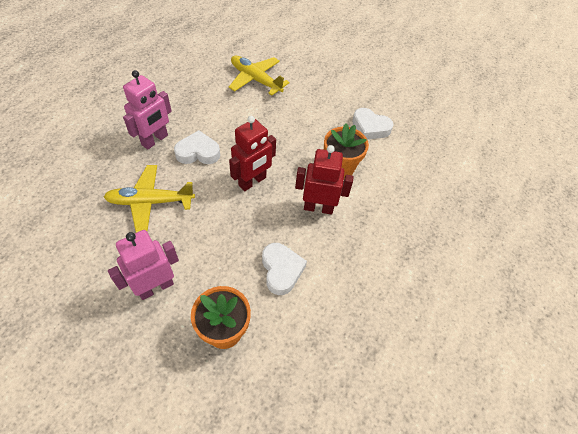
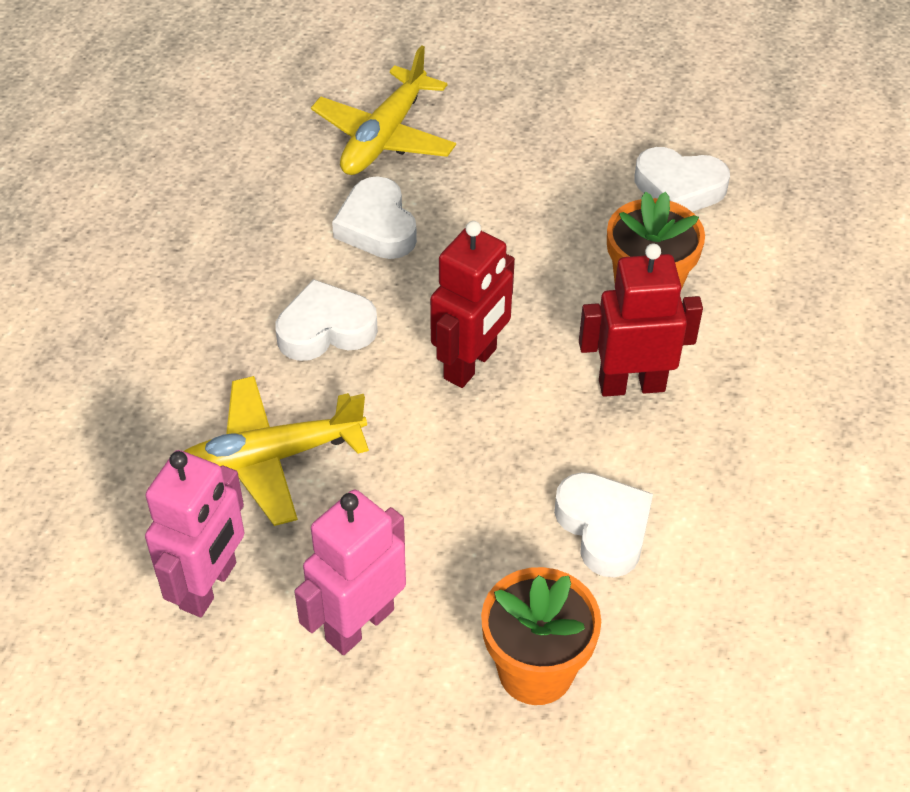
camera: 10 degrees left, 5 degrees down
pink robot [123,70,172,149] -> pink robot moved to [145,450,245,617]
yellow plane [229,56,290,96] -> yellow plane turned 90 degrees counterclockwise [311,45,456,175]
none -> white heart [332,176,417,259]

